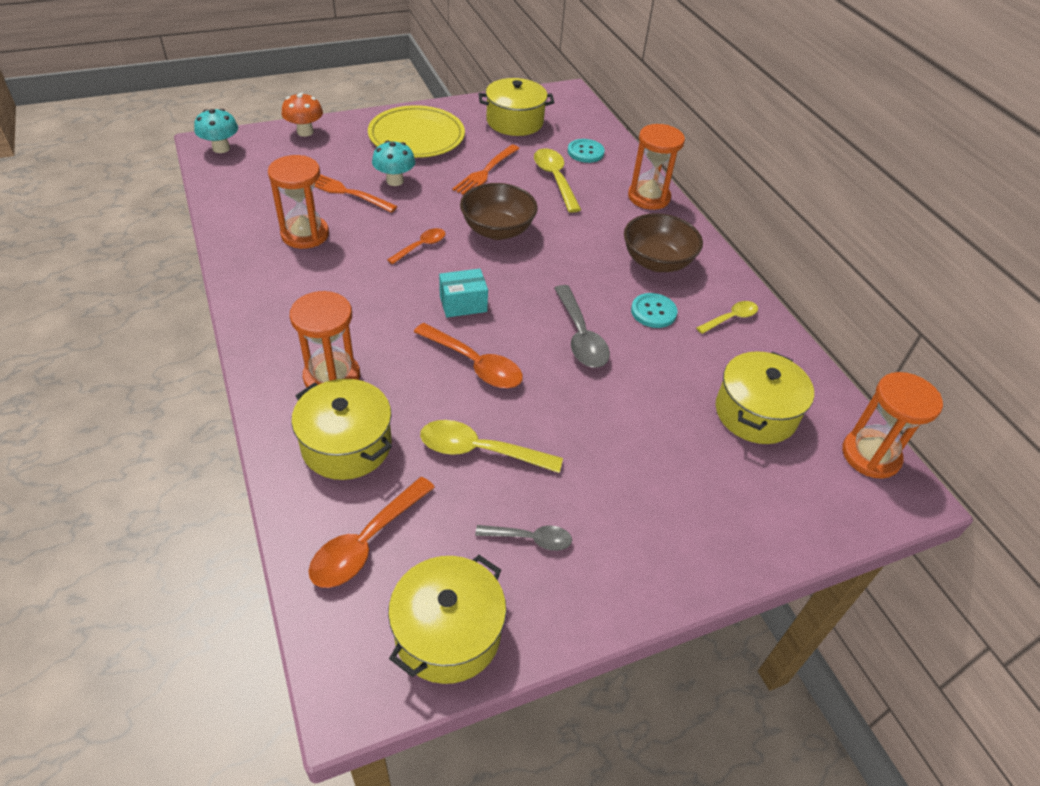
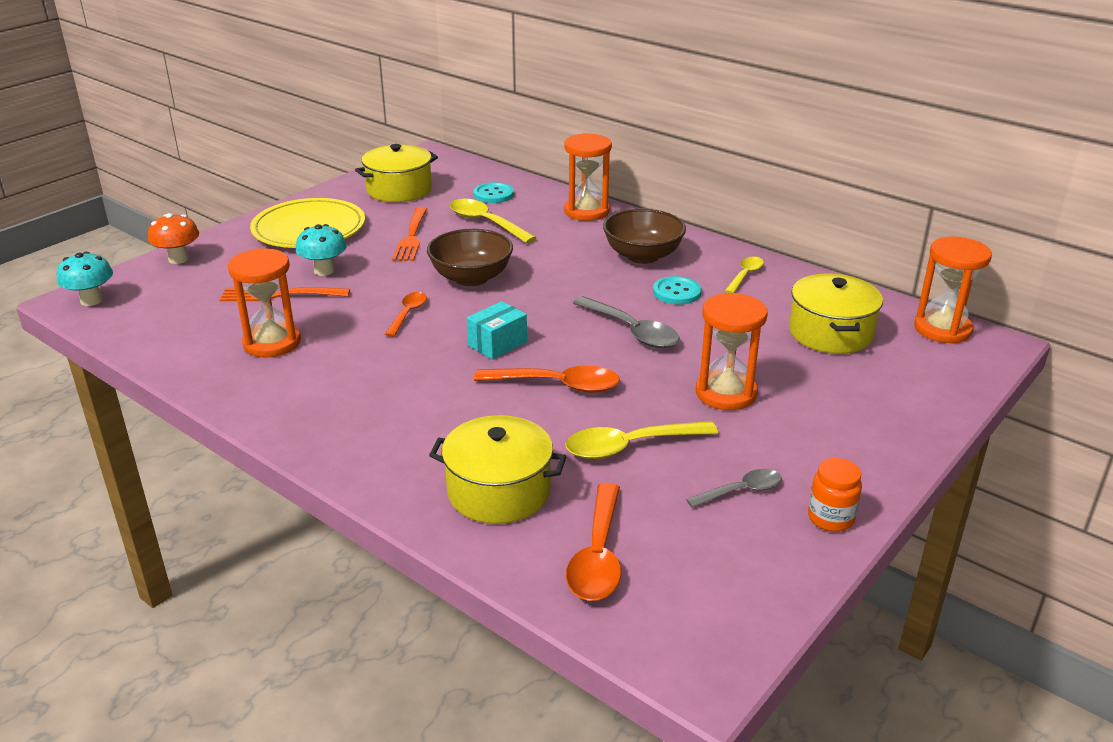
camera: 25 degrees left, 15 degrees down
orange hourglass [290,291,360,387] -> orange hourglass moved to [696,293,768,410]
yellow pot [388,555,506,684] -> none
none -> orange jar [808,458,862,532]

